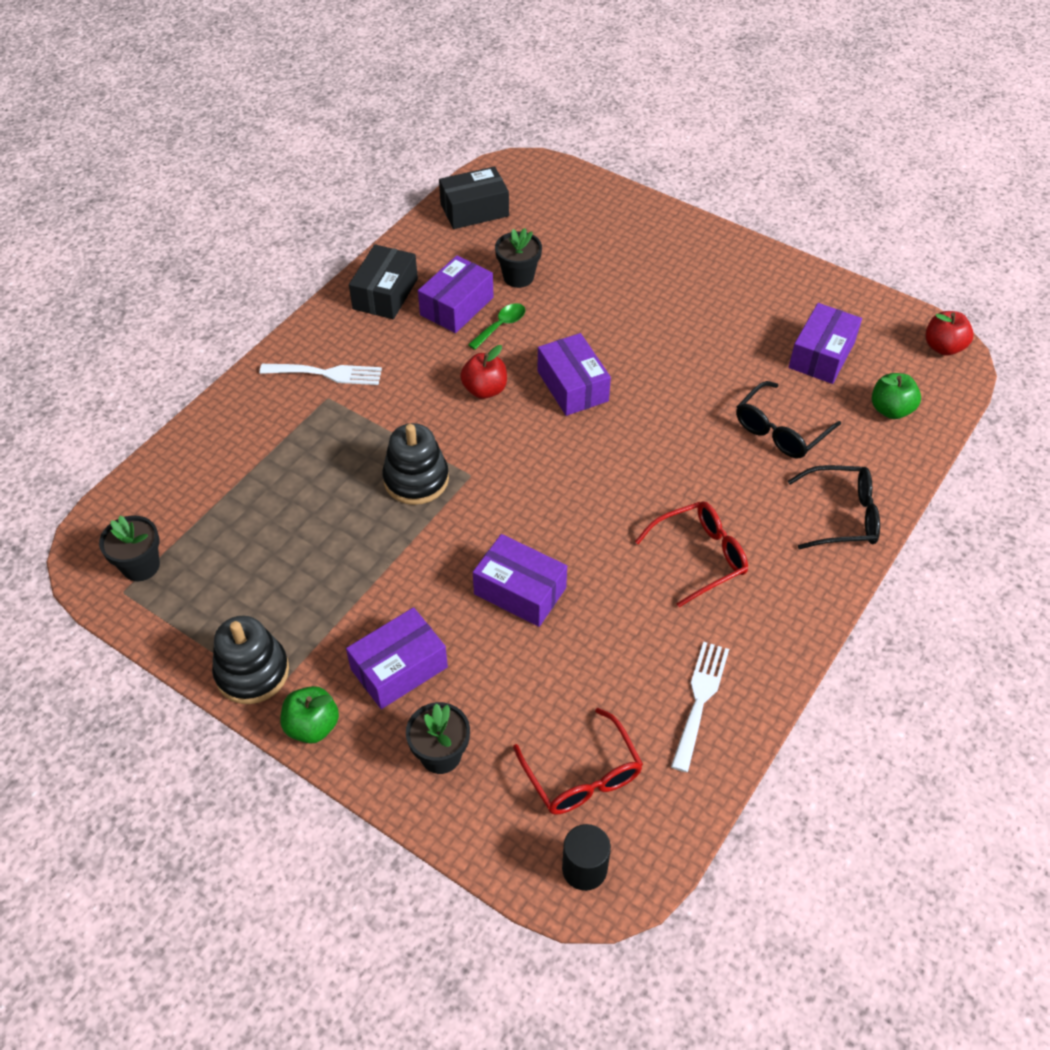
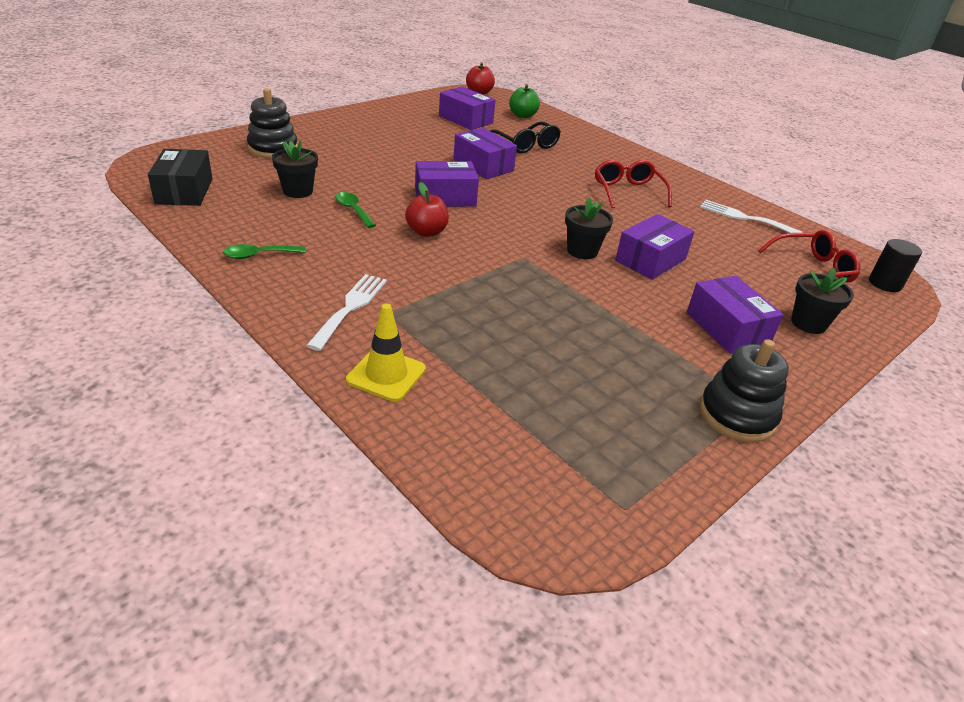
camera: 80 degrees left, 15 degrees down
black flower pot [99,516,160,581] -> black flower pot moved to [565,198,613,259]
green apple [280,686,339,744] -> none
black box [349,244,418,319] -> green spoon [223,244,306,259]
black stacking toy [382,423,449,505] -> black stacking toy moved to [247,88,298,158]
purple box [418,255,493,333] -> purple box moved to [453,128,517,179]
black glasses [788,465,880,549] -> none
none -> yellow traffic cone [346,303,426,402]

